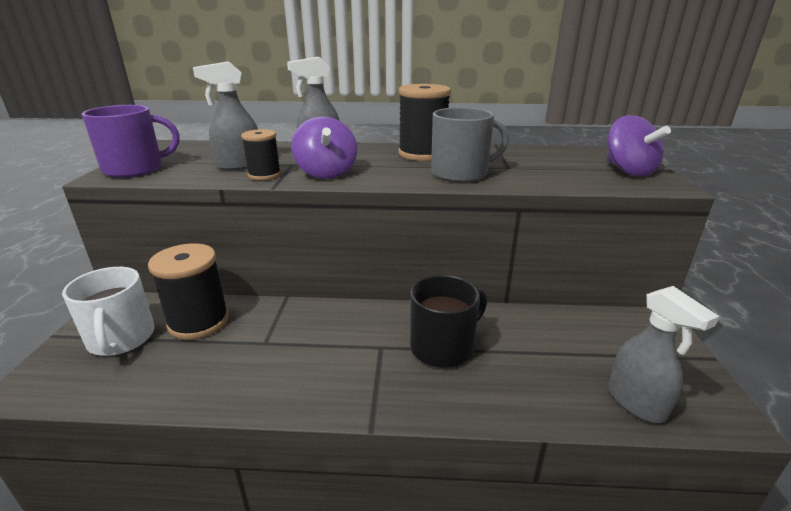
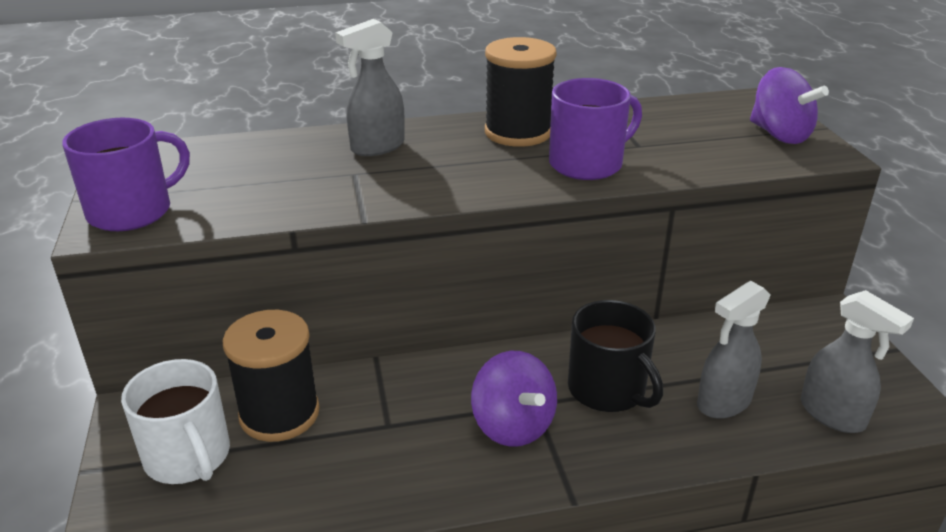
camera: 15 degrees left, 5 degrees up
grey spray bottle [193,61,258,170] -> grey spray bottle moved to [697,281,771,419]
black spool [241,129,281,180] -> none
purple spinning top [291,117,357,179] -> purple spinning top moved to [471,351,557,447]
black mug [410,275,487,368] -> black mug turned 105 degrees clockwise [568,300,663,412]
grey mug [431,107,509,182] -> purple mug [549,78,642,180]

